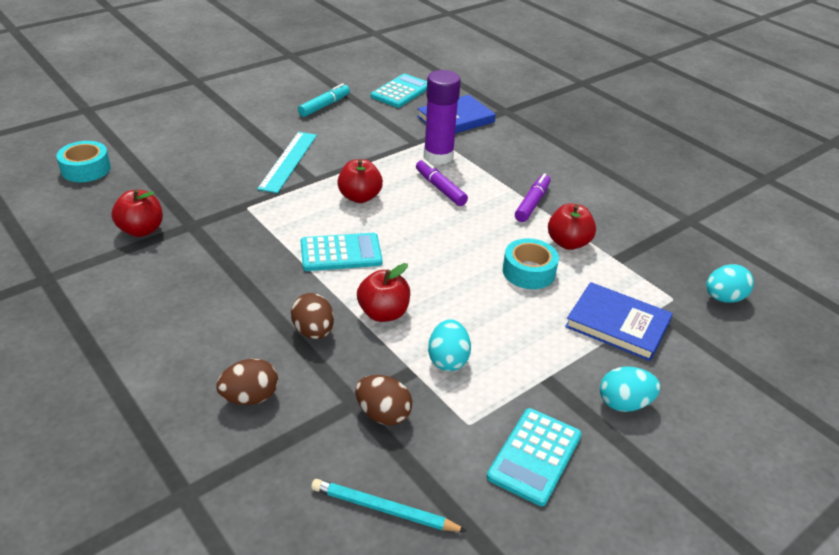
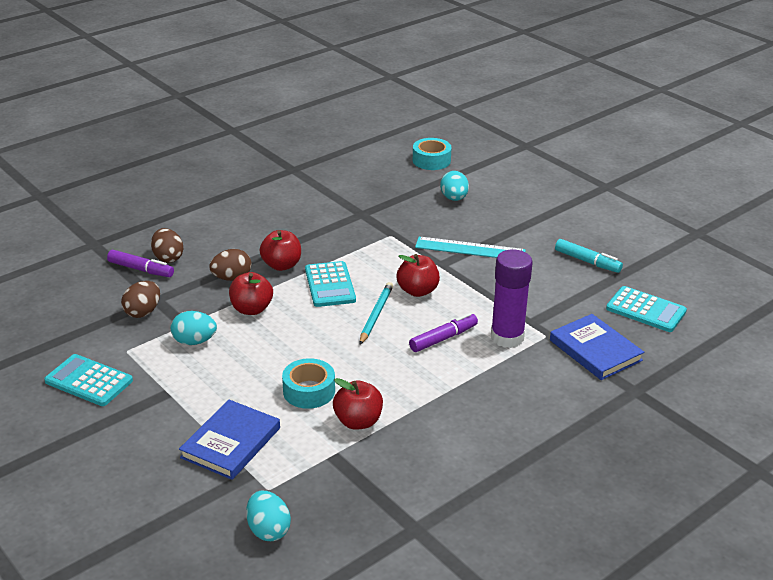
camera: 90 degrees right, 5 degrees down
red apple [111,189,163,237] -> red apple moved to [260,230,301,271]
turquoise pencil [311,479,467,532] -> turquoise pencil moved to [360,282,393,345]
purple marker [515,173,551,222] -> purple marker moved to [107,250,174,277]
turquoise egg [600,366,660,412] -> turquoise egg moved to [440,171,469,201]

